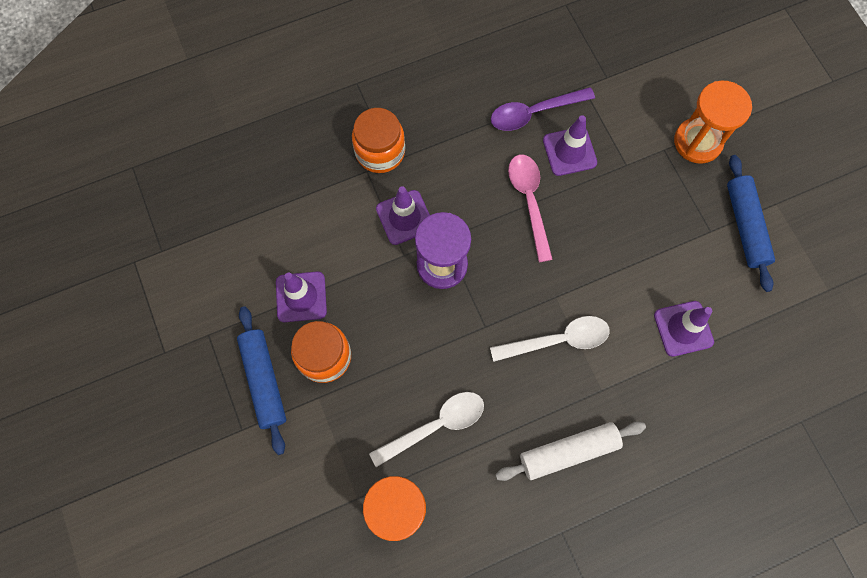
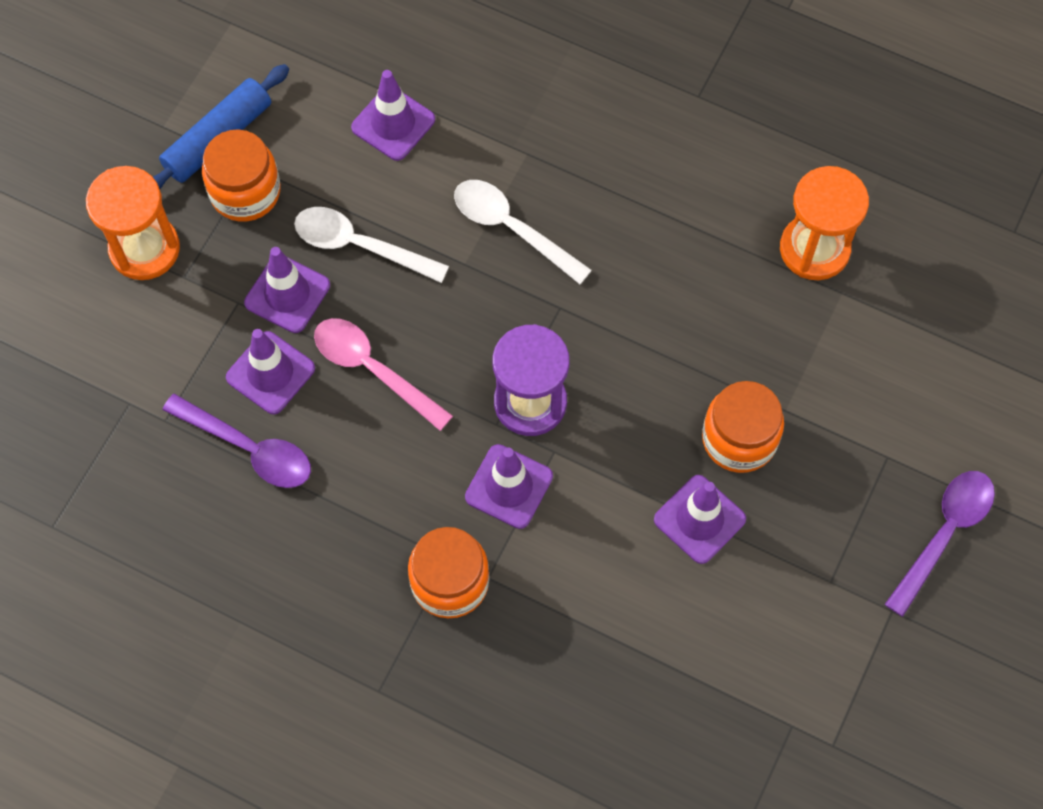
camera: 130 degrees left, 5 degrees down
blue rolling pin [237,306,287,455] -> none
white spoon [369,392,484,467] -> white spoon moved to [294,207,449,283]
white rolling pin [495,422,646,481] -> none
pink spoon [508,155,553,262] -> pink spoon turned 90 degrees clockwise [314,318,453,431]
none -> orange jar [202,129,281,222]
none -> purple traffic cone [244,247,330,333]
none -> purple spoon [884,471,995,617]

